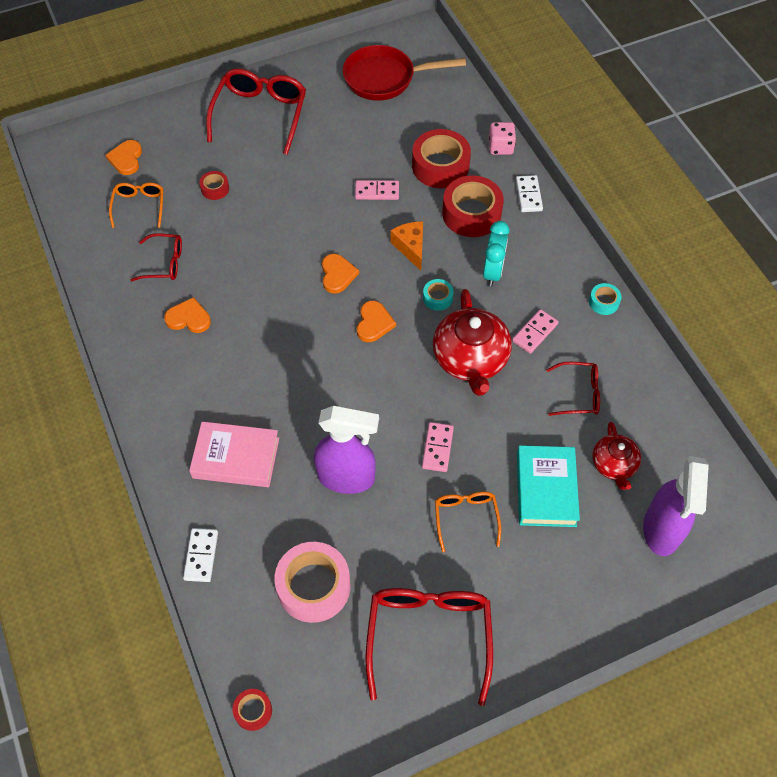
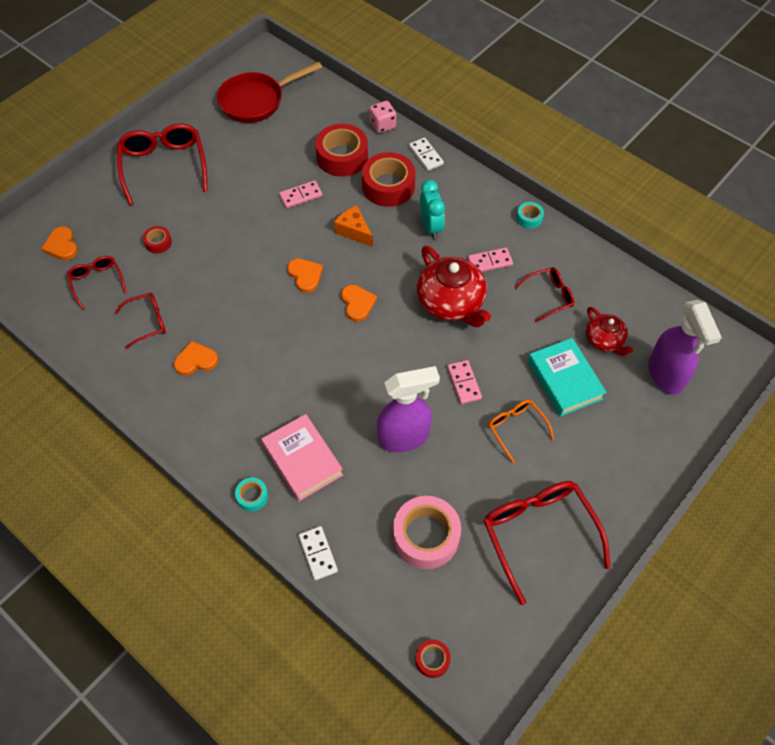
camera: 25 degrees left, 0 degrees up
orange glasses [109,183,164,228] -> red glasses [67,256,127,310]
pink book [189,421,279,487] -> pink book turned 75 degrees clockwise [261,414,343,501]
turquoise tape [423,279,454,311] -> turquoise tape moved to [235,477,268,512]
pink domino [512,309,559,354] -> pink domino turned 60 degrees clockwise [468,248,513,272]

